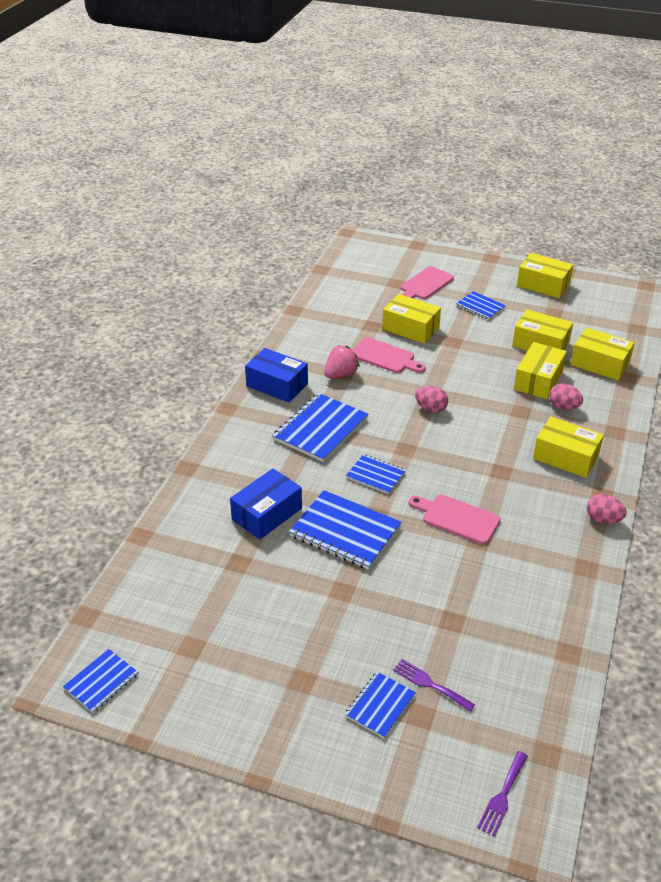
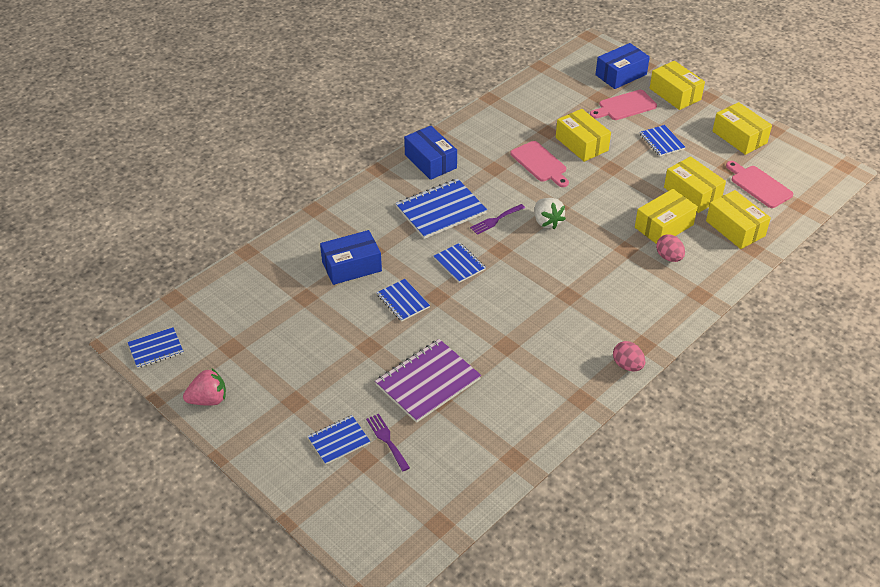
camera: 25 degrees right, 5 degrees up
blue notebook [289,490,401,570] -> blue notebook [377,279,430,322], size x0.57
pink strawberry [324,345,360,378] -> pink strawberry moved to [183,369,226,406]
pink cutting board [408,495,501,545] -> pink cutting board moved to [726,161,793,208]
pink egg [415,386,448,413] -> white strawberry [535,198,566,229]
purple fork [477,751,528,836] -> purple fork moved to [470,204,525,235]
yellow box [533,417,604,478] -> yellow box moved to [650,61,705,110]
none -> purple notebook [375,339,481,423]
none -> blue box [595,43,650,89]

